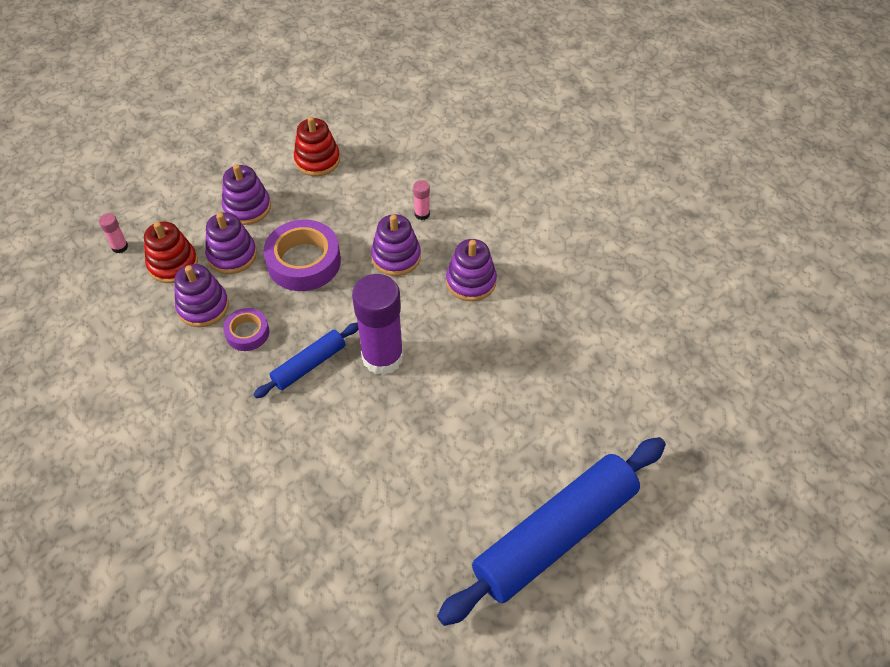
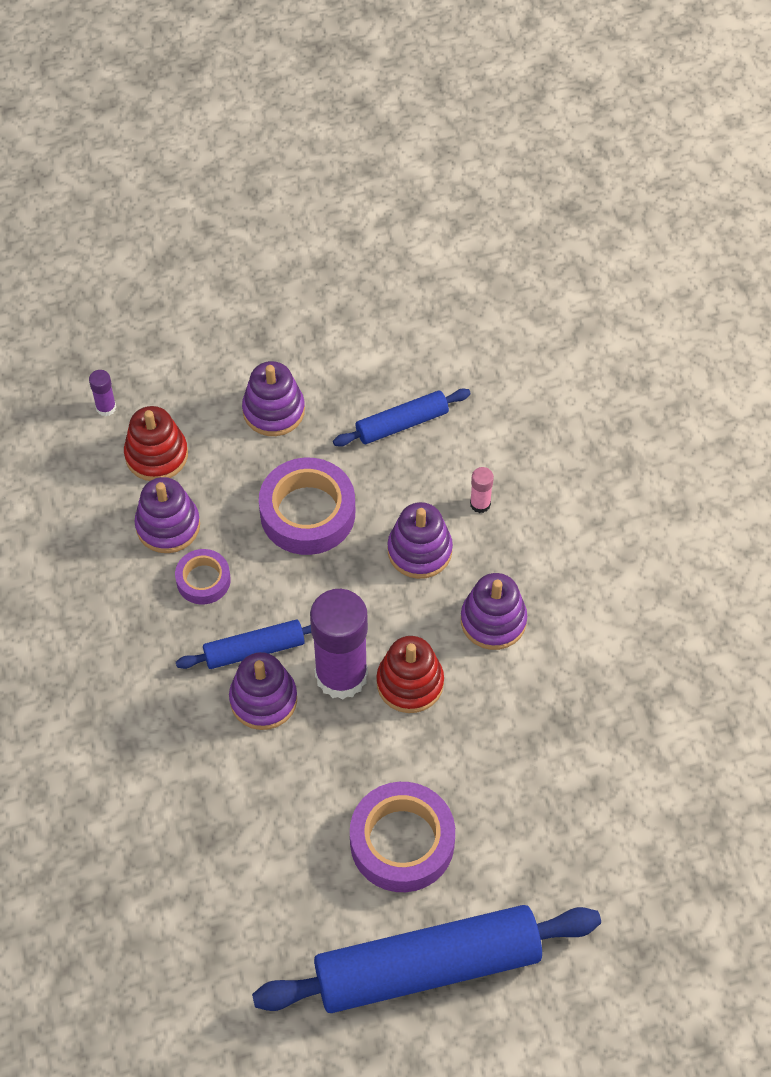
camera: 25 degrees right, 5 degrees up
pink glue stick [99,213,128,253] -> purple glue stick [89,370,116,416]
purple stacking toy [205,212,257,274] -> purple stacking toy moved to [229,652,297,730]
red stacking toy [294,116,340,176] -> red stacking toy moved to [376,636,444,713]
none -> blue rolling pin [333,388,471,447]
none -> purple tape [350,782,455,892]

